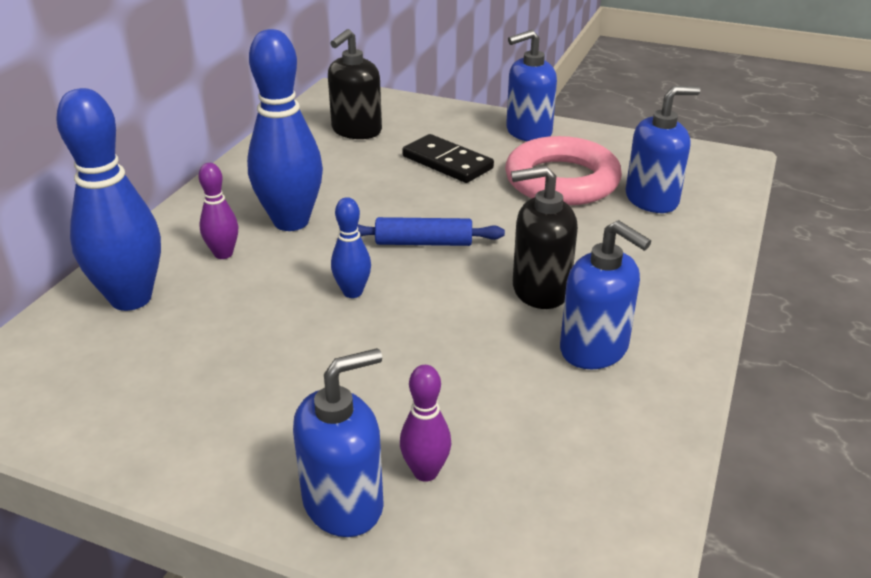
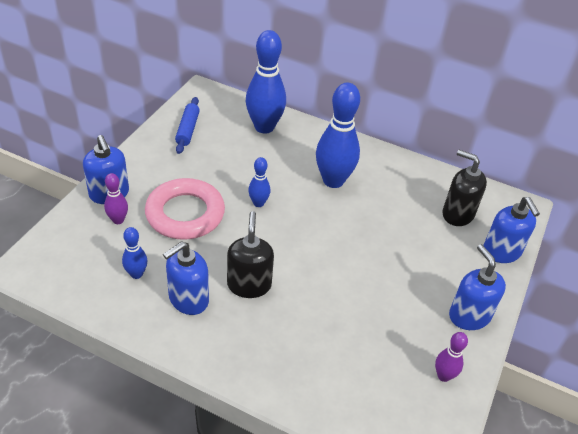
camera: 90 degrees right, 10 degrees up
purple bowling pin [198,163,238,259] -> purple bowling pin moved to [435,332,468,382]
blue rolling pin [357,217,505,246] -> blue rolling pin moved to [175,97,200,154]
black domino [402,134,494,183] -> none
pink ring [505,136,622,205] -> pink ring moved to [145,178,225,240]
blue soap dispenser [626,86,700,213] -> blue soap dispenser moved to [483,197,540,263]
none -> blue bowling pin [122,227,148,279]

